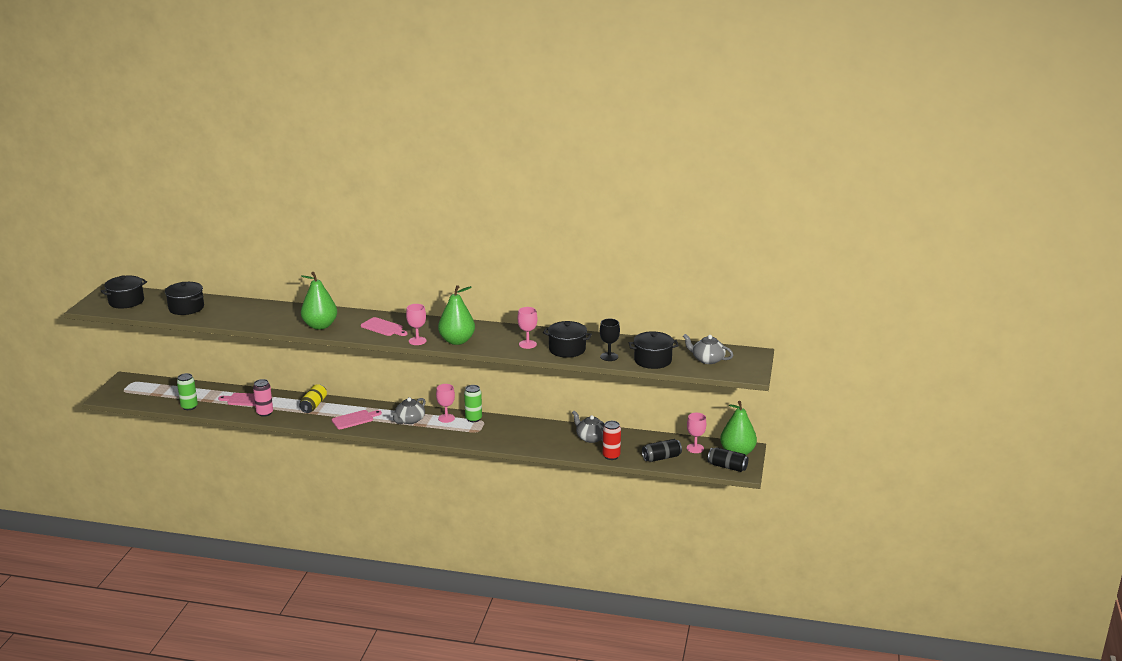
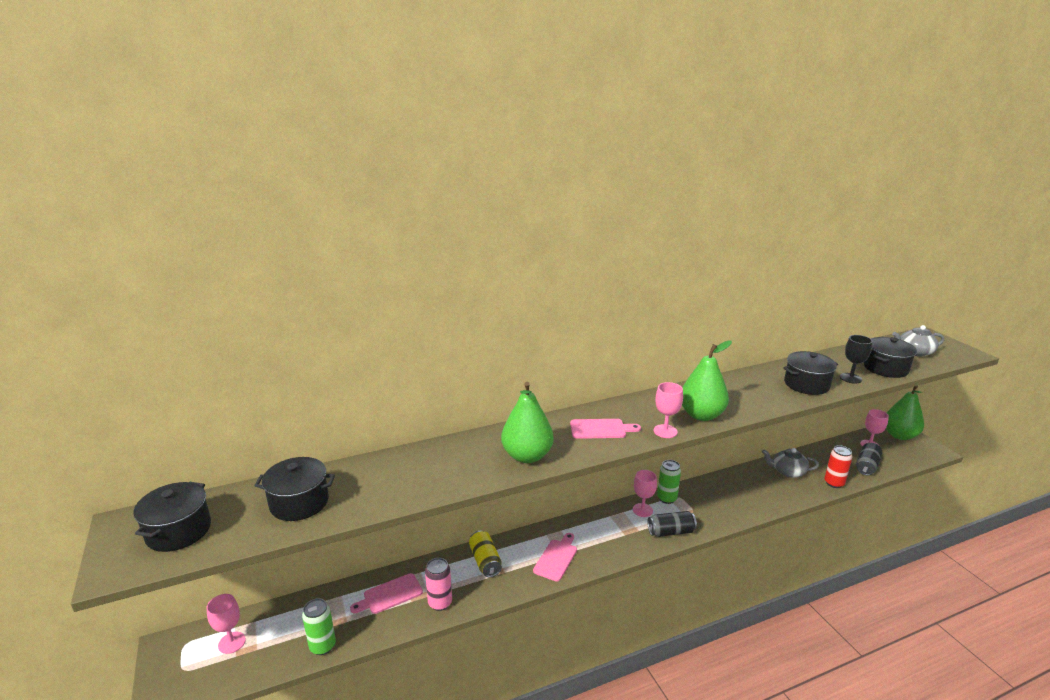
camera: 35 degrees left, 0 degrees up
grey teapot [391,397,426,424] -> none
pink goblet [518,307,537,349] -> pink goblet moved to [206,594,246,654]
black can [708,447,748,472] -> black can moved to [647,511,697,537]

